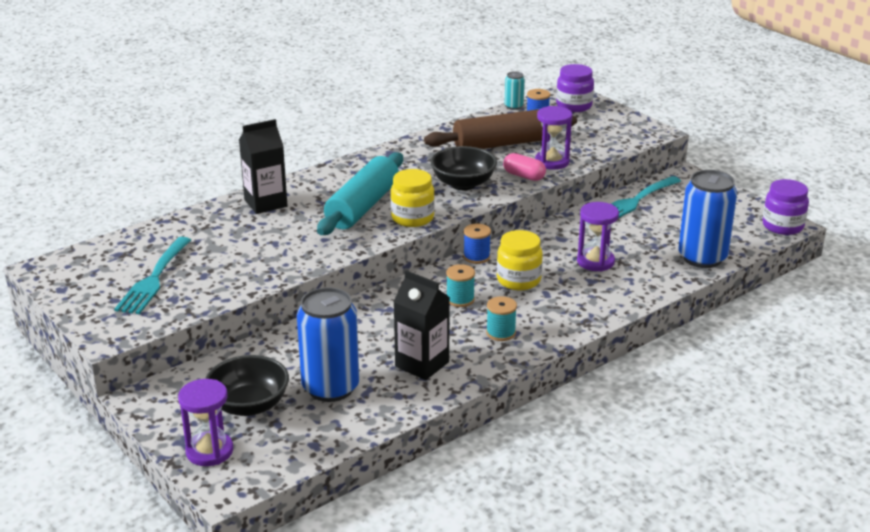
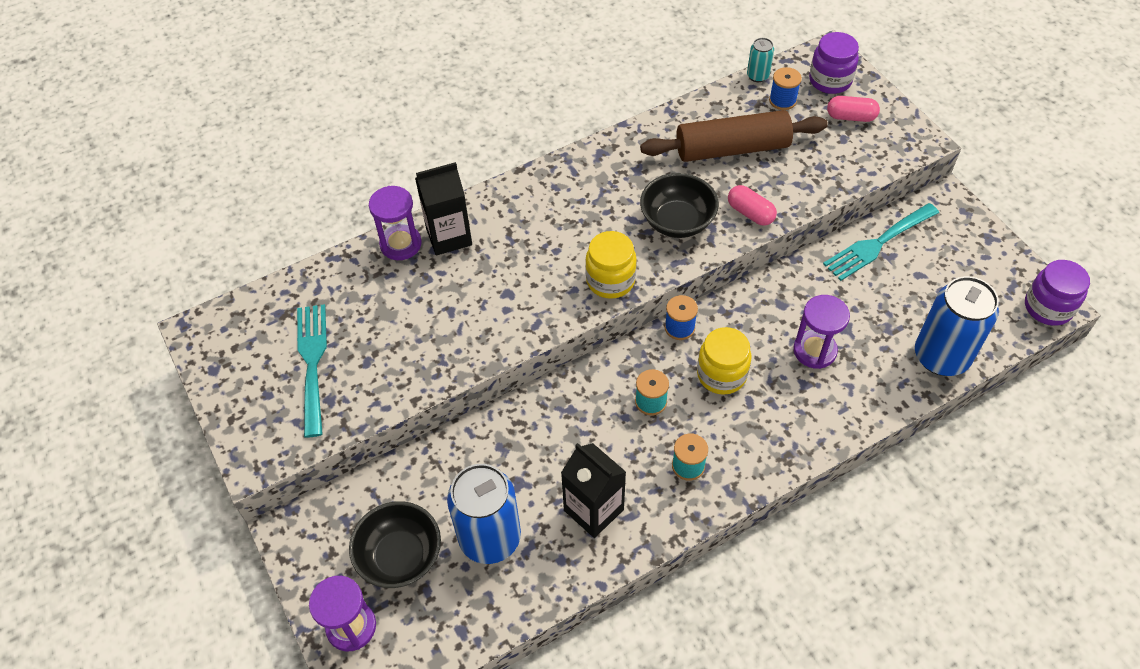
camera: 10 degrees right, 25 degrees up
turquoise fork [114,237,191,314] -> turquoise fork turned 150 degrees clockwise [297,304,327,438]
turquoise rolling pin [317,152,403,235] -> none
purple hourglass [535,106,572,170] -> purple hourglass moved to [369,186,422,260]
none -> pink capsule [827,96,880,122]

